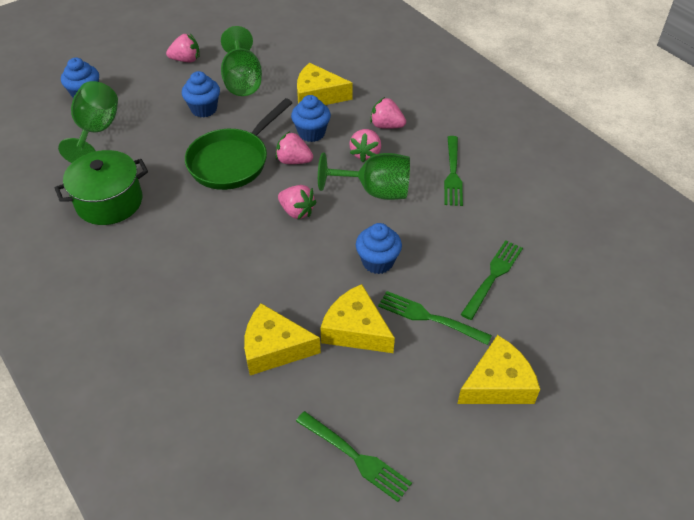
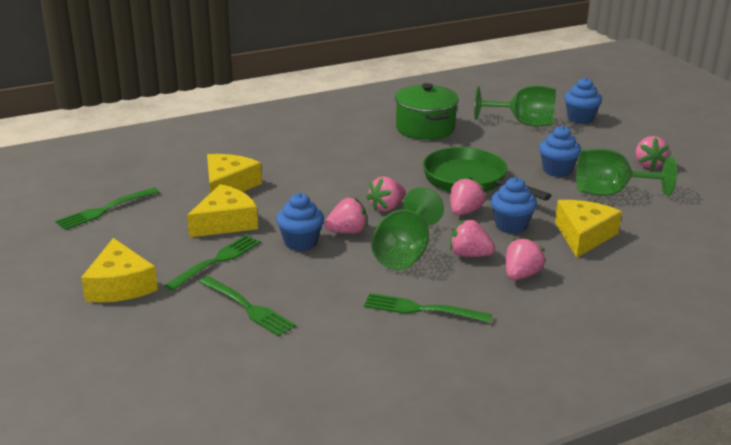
camera: 100 degrees right, 20 degrees down
none -> pink strawberry [324,198,368,234]

